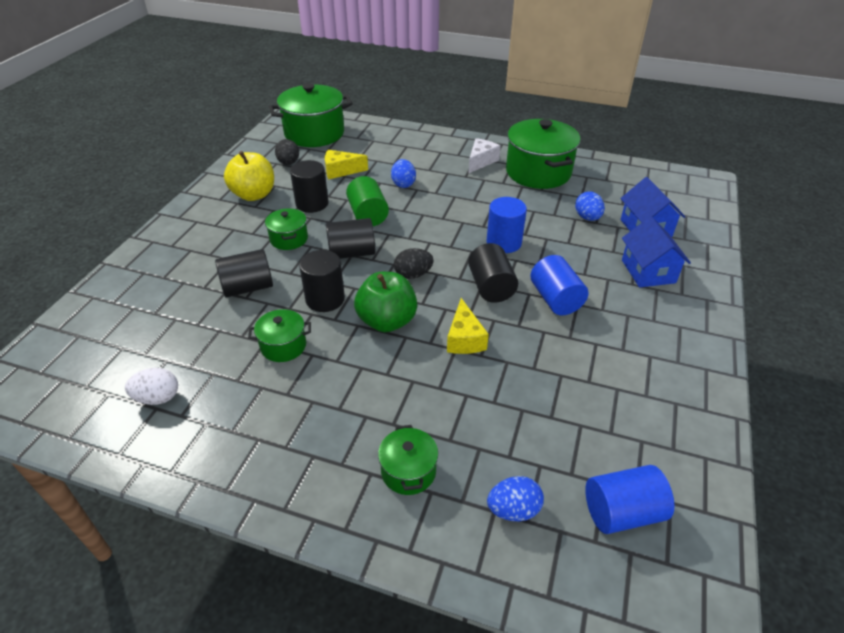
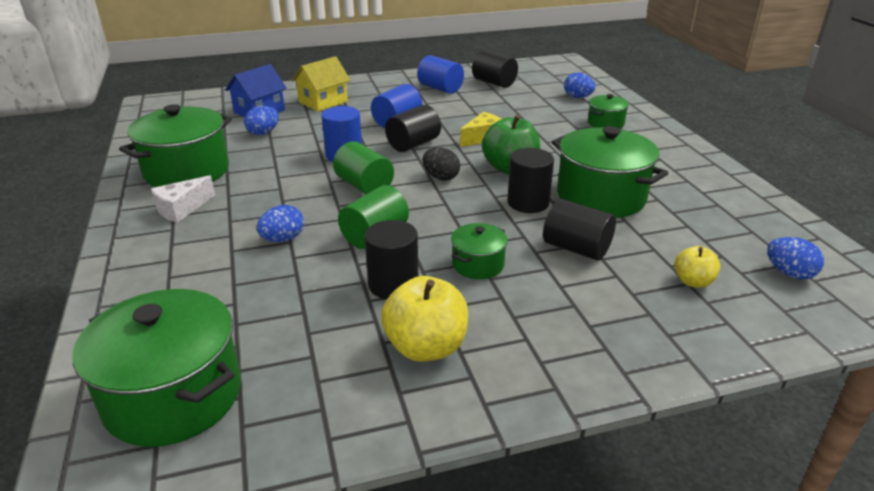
camera: 125 degrees left, 10 degrees down
white egg [125,368,178,405] -> none
green pot [248,309,311,362] -> green pot [552,126,669,218], size x1.99
black egg [275,139,299,165] -> none
yellow cheese [325,150,368,179] -> none
black cylinder [326,218,375,259] -> black cylinder moved to [472,50,518,88]
white cheese [468,138,501,174] -> white cheese turned 45 degrees counterclockwise [151,175,215,223]
blue cylinder [585,465,674,534] -> blue cylinder moved to [417,55,464,94]
blue house [622,217,691,287] -> yellow house [292,56,351,111]
none -> green cylinder [333,141,394,194]
none -> yellow apple [674,246,720,288]
none -> blue egg [767,237,824,279]

